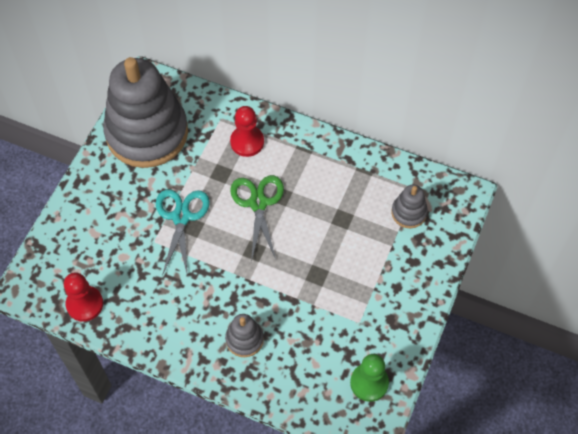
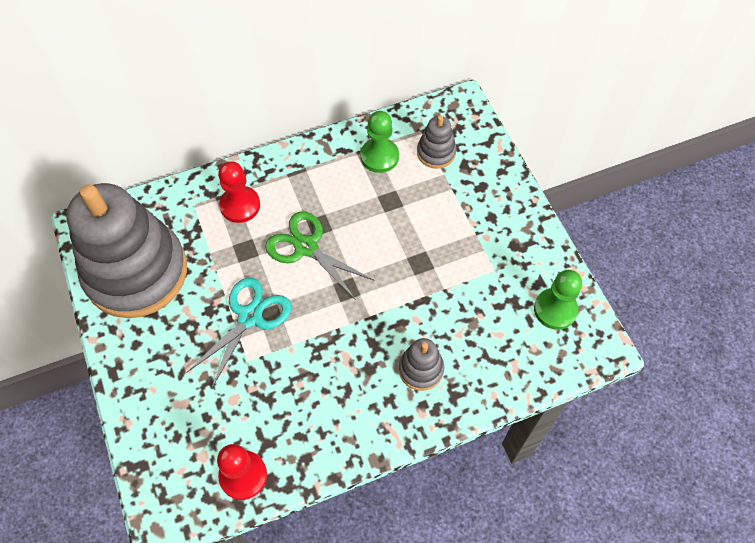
camera: 45 degrees left, 0 degrees up
turquoise scissors [156,189,210,277] -> turquoise scissors turned 75 degrees clockwise [187,278,291,389]
none -> green pawn [360,111,399,173]

